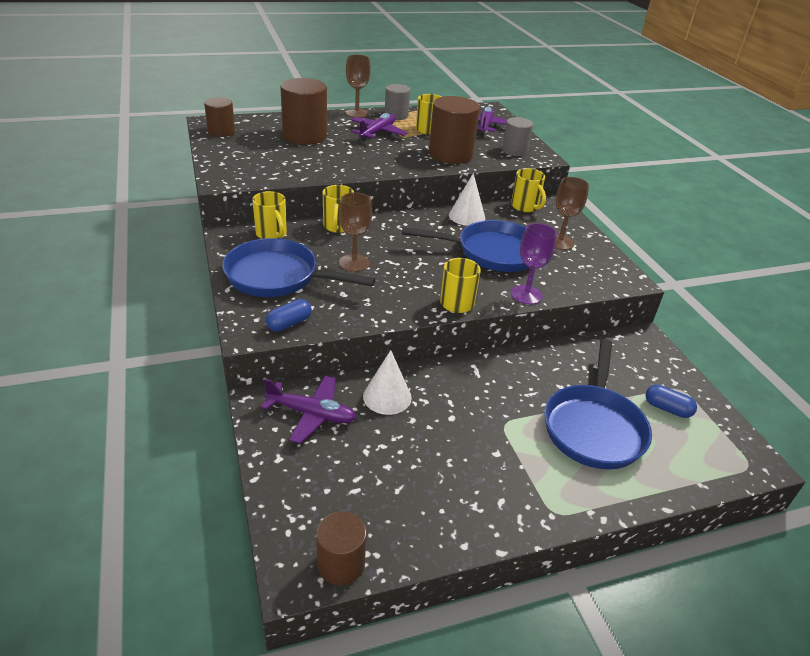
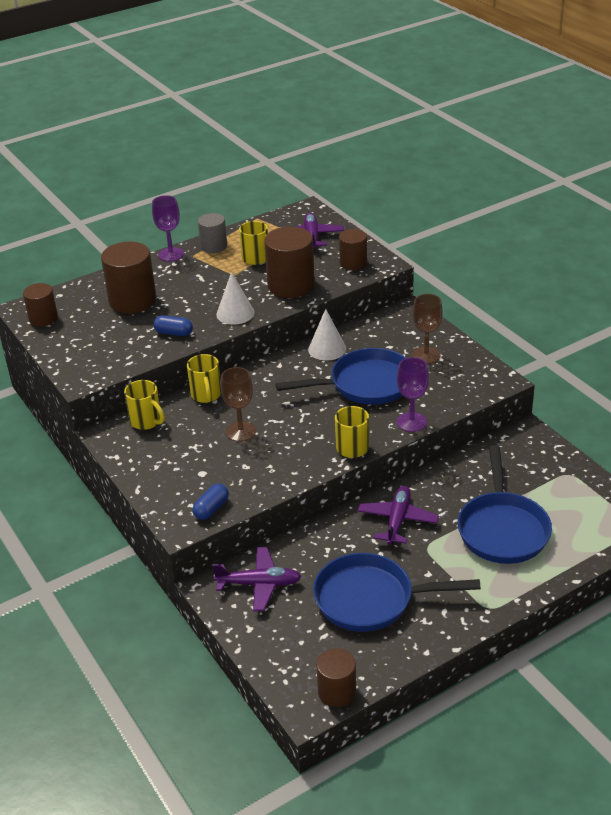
camera: 10 degrees left, 0 degrees up
blue pan [222,238,376,297] -> blue pan moved to [313,553,481,632]
brown goblet [345,55,371,118] -> purple goblet [152,195,184,262]
purple plane [350,113,408,141] -> purple plane moved to [358,486,439,545]
white cone [363,350,412,415] -> white cone moved to [216,272,255,325]
grey cylinder [502,117,533,156] -> brown cylinder [339,229,367,270]
yellow mug [511,168,546,212] -> none
blue capsule [645,385,697,418] -> blue capsule moved to [153,315,193,336]

